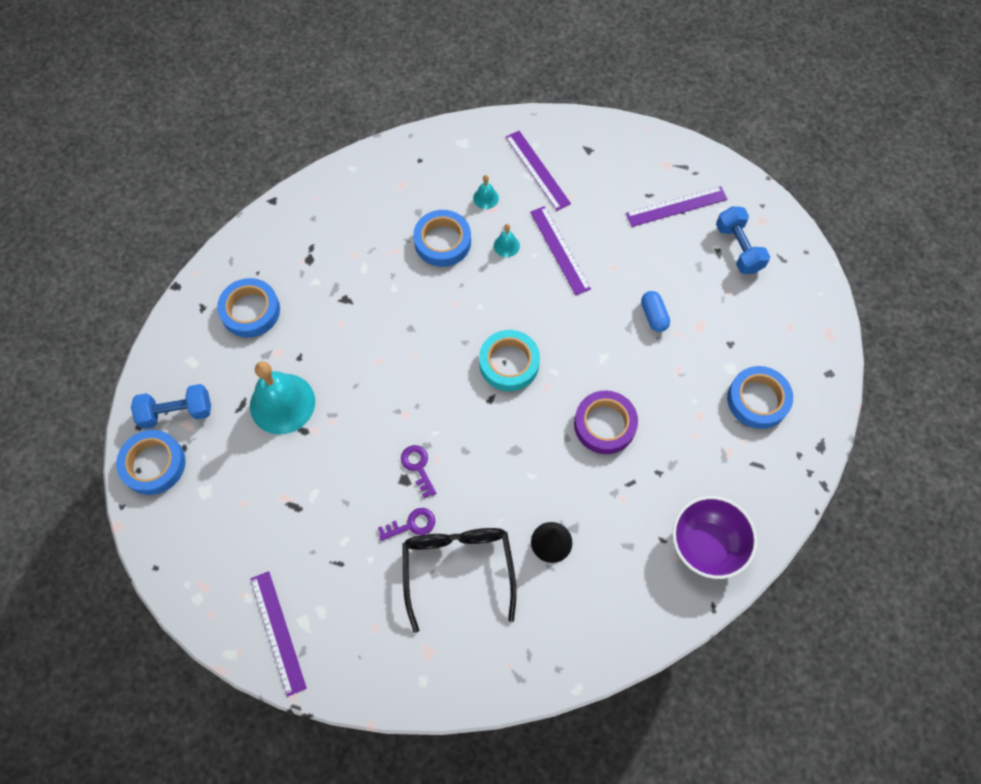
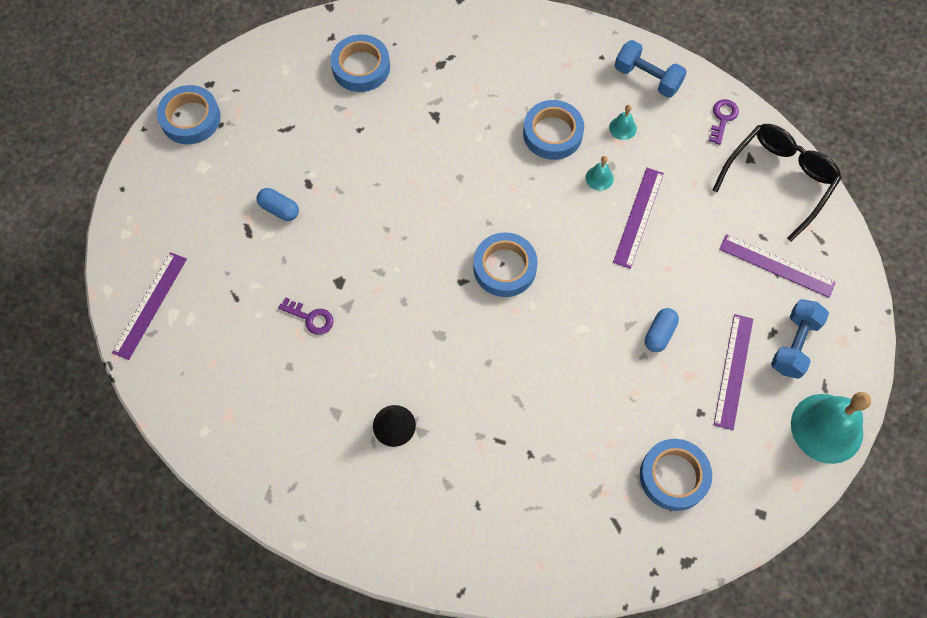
camera: 45 degrees right, 0 degrees up
blue dumbbell [131,384,211,429] -> blue dumbbell moved to [615,40,687,98]
turquoise bell [250,361,315,434] -> turquoise bell moved to [791,392,871,464]
purple key [401,445,436,498] -> purple key moved to [709,99,739,145]
black glasses [402,528,517,633] -> black glasses moved to [713,124,842,242]
turquoise tape [479,330,540,391] -> blue tape [473,232,538,297]
purple ruler [505,131,571,211] -> purple ruler moved to [714,314,753,430]
purple tape [574,390,638,454] -> none
purple bowl [672,496,757,579] -> none
none -> blue capsule [257,188,299,221]

